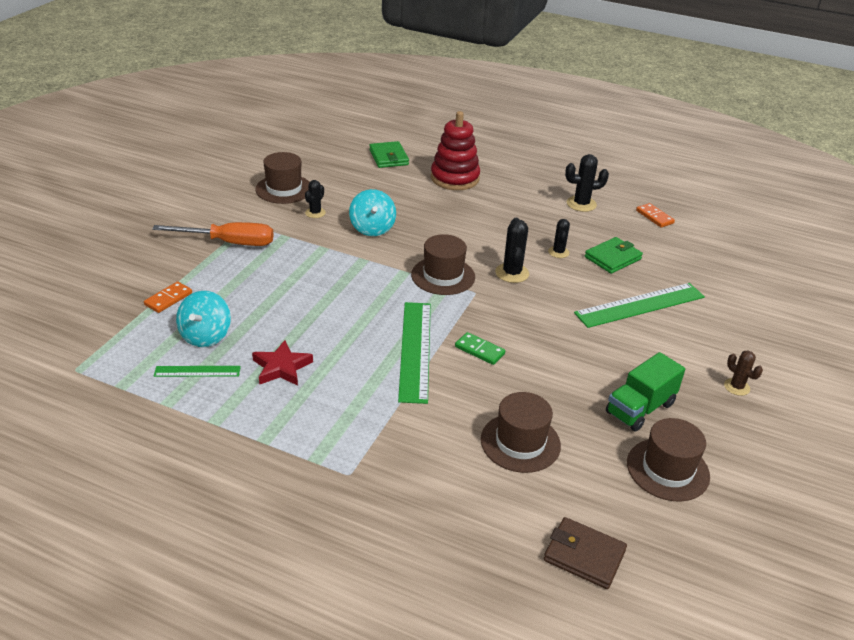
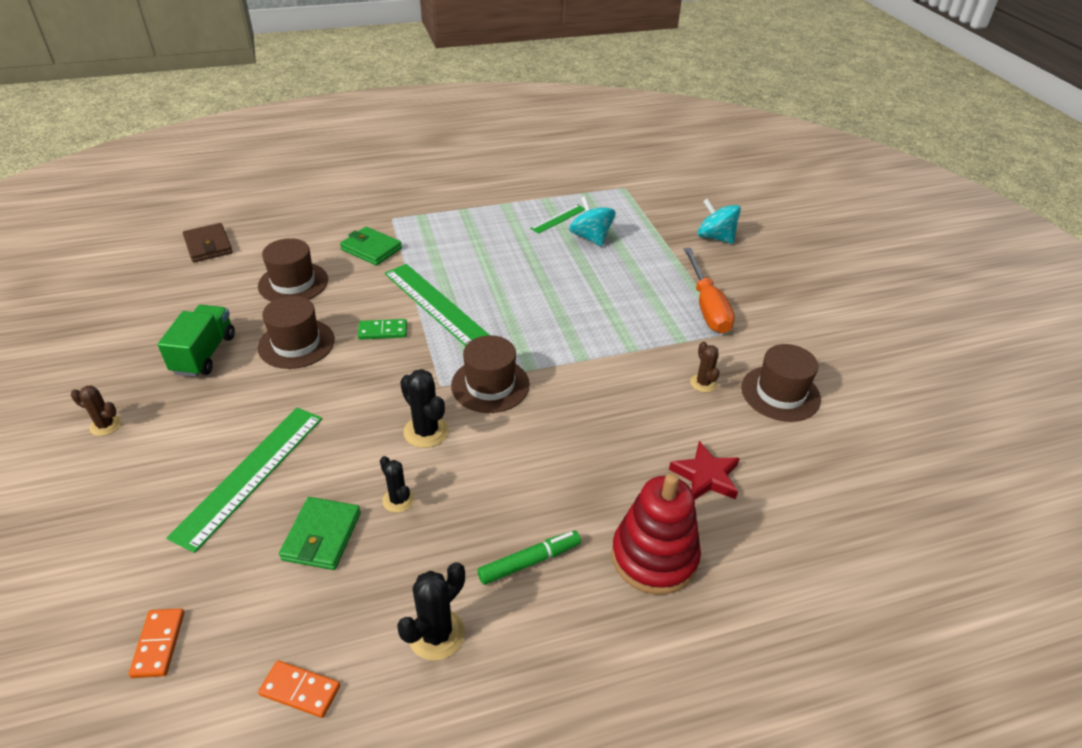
camera: 140 degrees right, 5 degrees up
orange domino [144,281,192,313] -> orange domino moved to [129,608,184,678]
orange screwdriver [152,222,274,246] -> orange screwdriver turned 60 degrees counterclockwise [684,248,735,333]
red star [252,340,313,386] -> red star moved to [669,441,740,500]
black cactus [305,180,326,218] -> brown cactus [690,342,720,392]
turquoise spinning top [349,189,396,236] -> turquoise spinning top moved to [697,198,741,244]
green wallet [369,141,409,168] -> green wallet moved to [340,227,402,266]
brown wallet [544,517,627,589] -> brown wallet turned 75 degrees clockwise [183,223,233,262]
brown hat [627,418,710,501] -> brown hat moved to [258,296,335,369]
none -> green marker [477,531,581,585]

